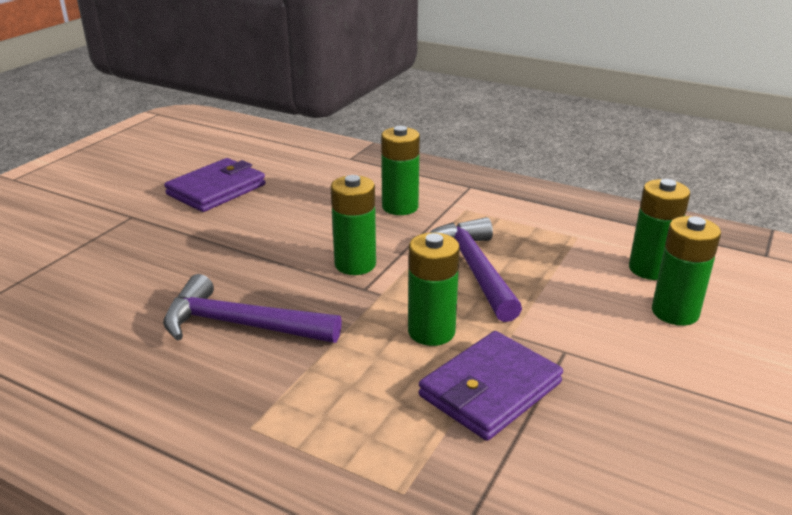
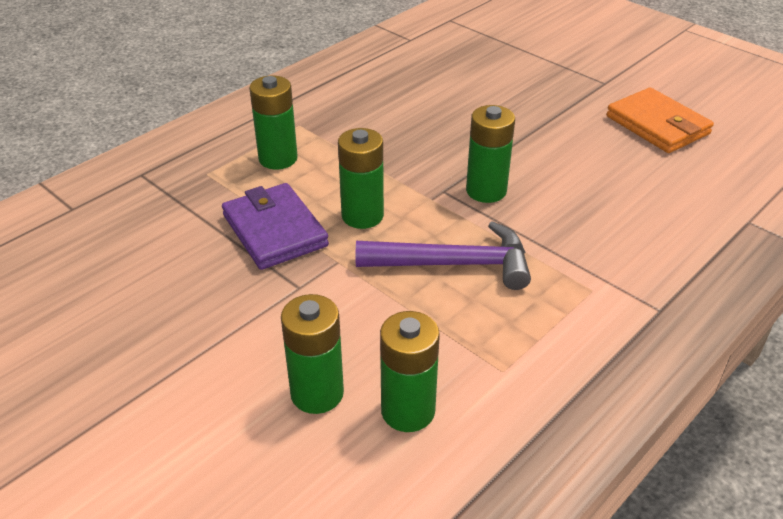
camera: 105 degrees right, 10 degrees up
purple hammer [163,274,342,343] -> none
purple wallet [164,158,266,212] -> orange wallet [606,88,714,153]
green battery [381,126,420,215] -> green battery moved to [249,75,298,169]

